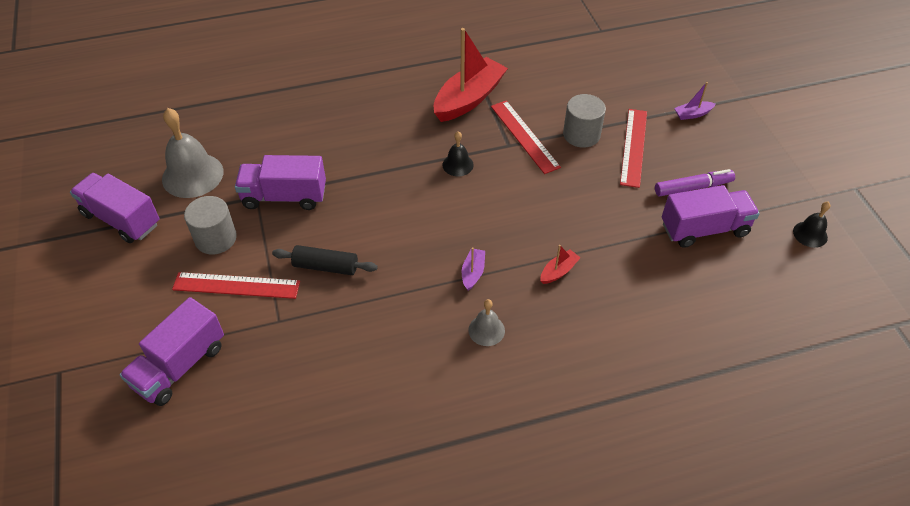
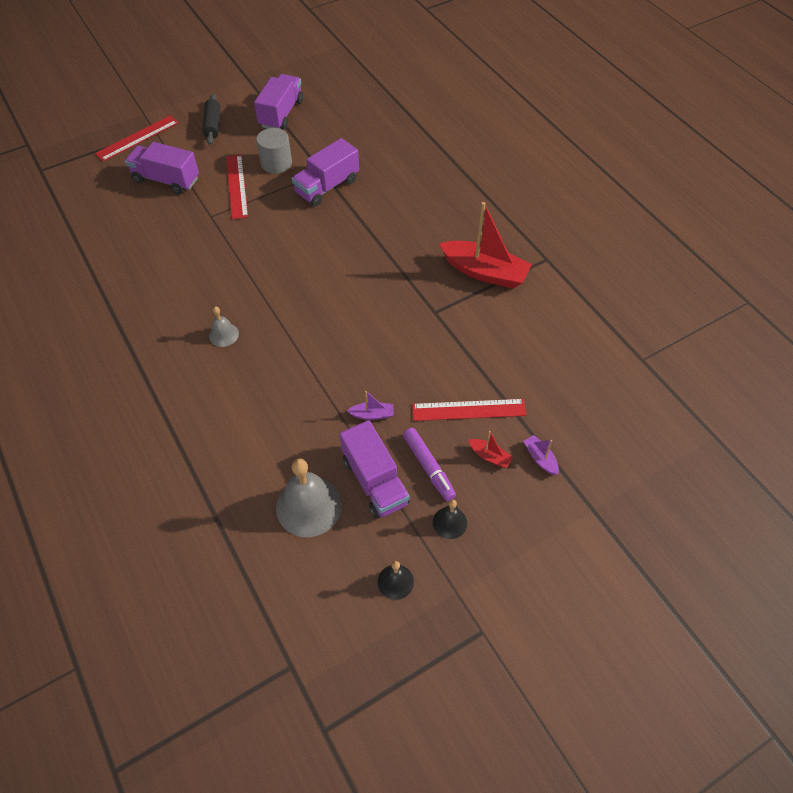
camera: 75 degrees right, 5 degrees up
grey bell [162,108,223,198] -> grey bell moved to [276,458,342,537]
purple truck [235,155,326,210] -> purple truck turned 120 degrees counterclockwise [292,138,359,206]
black rolling pin [272,245,378,275] -> black rolling pin moved to [203,94,220,145]
black bell [442,131,474,176] -> black bell moved to [433,500,467,539]
purple boat [462,247,485,291] -> purple boat moved to [347,391,394,420]
red ruler [491,100,561,174] -> red ruler moved to [95,116,178,162]
red boat [541,245,581,284] -> red boat moved to [468,431,513,468]
grey cylinder [563,94,606,148] -> none

